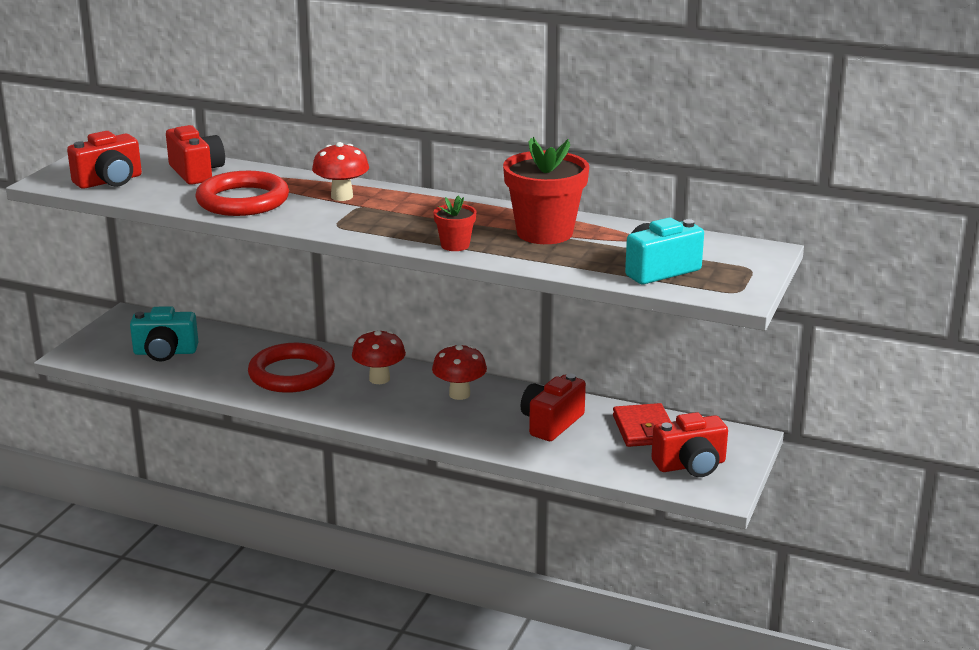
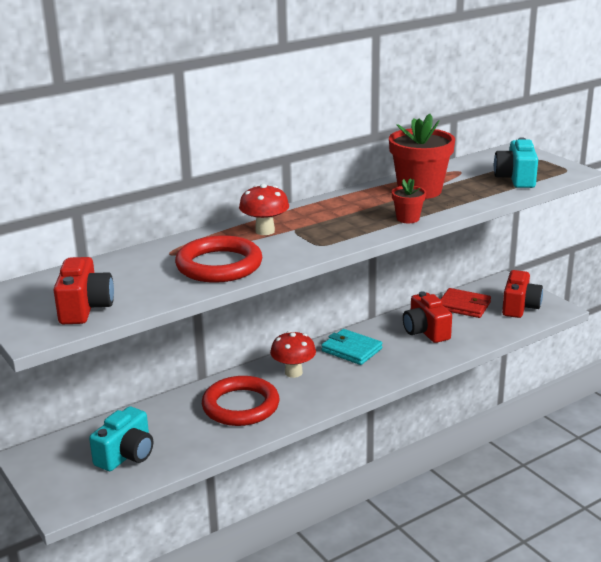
camera: 55 degrees left, 0 degrees up
red camera [166,125,225,185] -> none
red mushroom [432,344,487,400] -> turquoise wallet [321,329,383,365]

